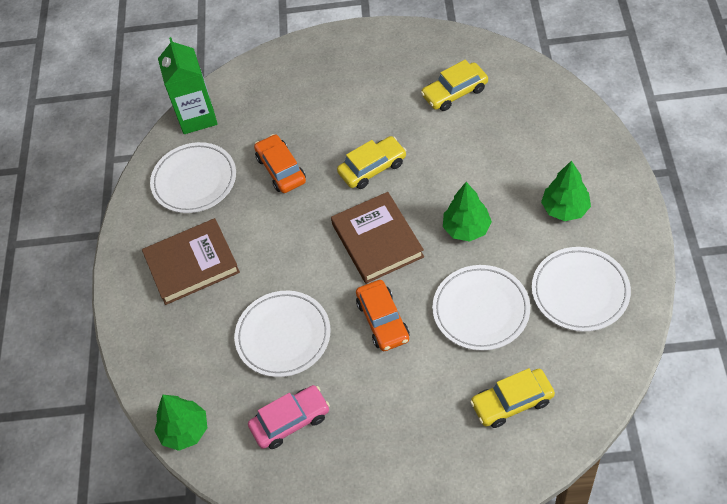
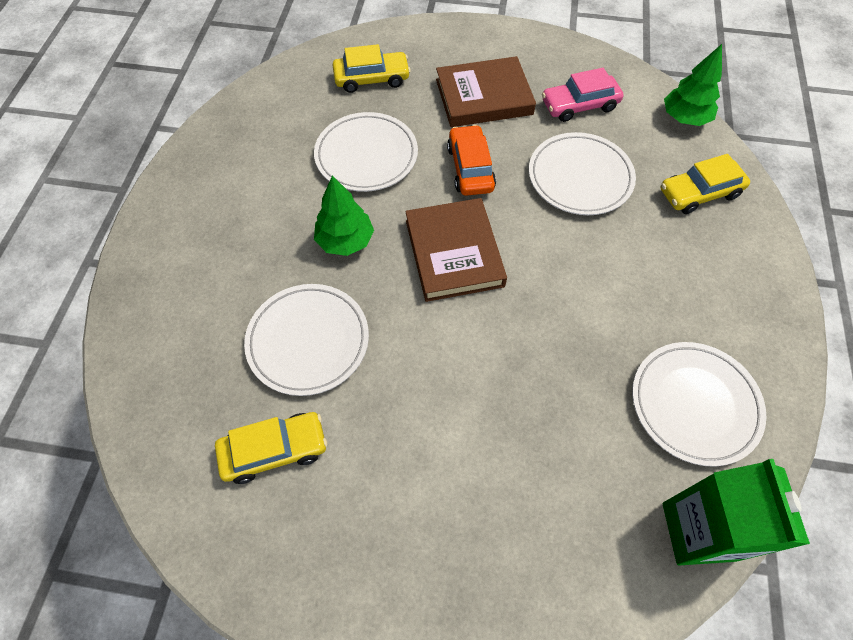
camera: 175 degrees left, 5 degrees up
brown book [142,218,240,305] -> brown book moved to [436,56,536,127]
orange car [254,134,306,193] -> none
yellow car [337,136,407,189] -> yellow car moved to [661,154,750,214]
white plate [532,247,631,332] -> white plate moved to [244,284,369,396]
green tree [541,160,591,221] -> none

